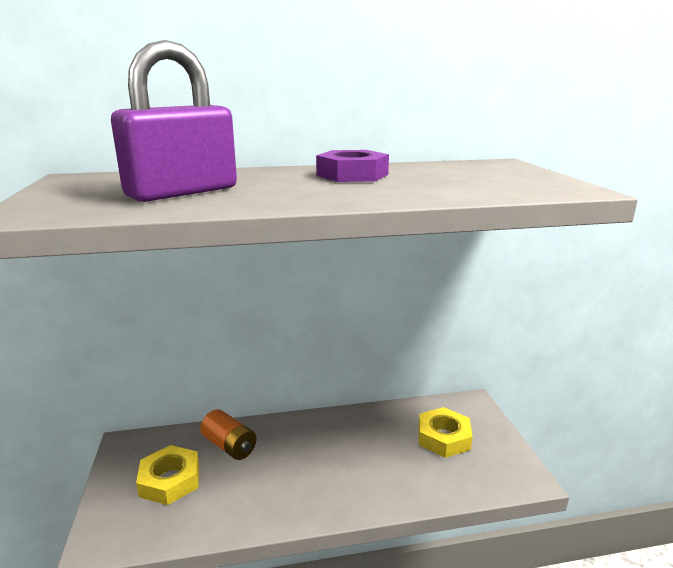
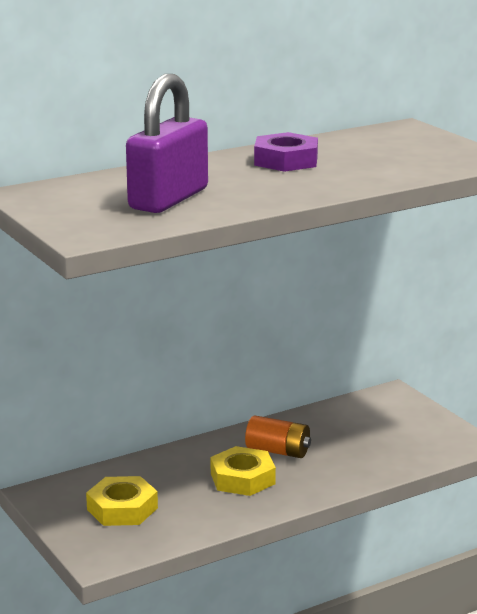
camera: 20 degrees left, 0 degrees up
orange battery [200,409,257,460] -> orange battery moved to [245,415,311,458]
yellow nut [419,407,473,458] -> yellow nut moved to [211,446,276,496]

